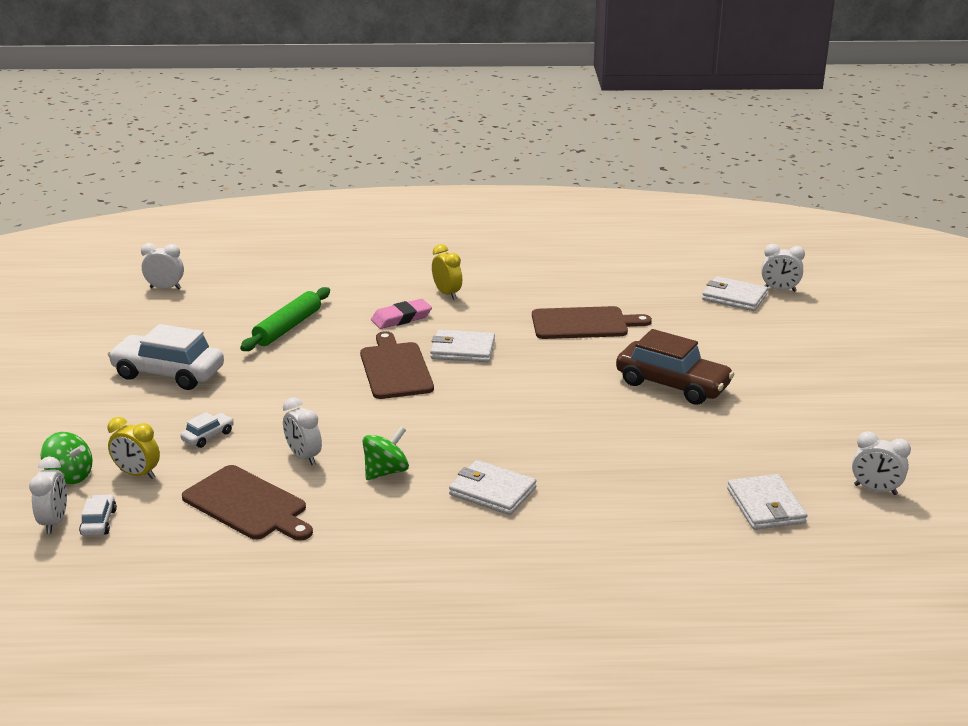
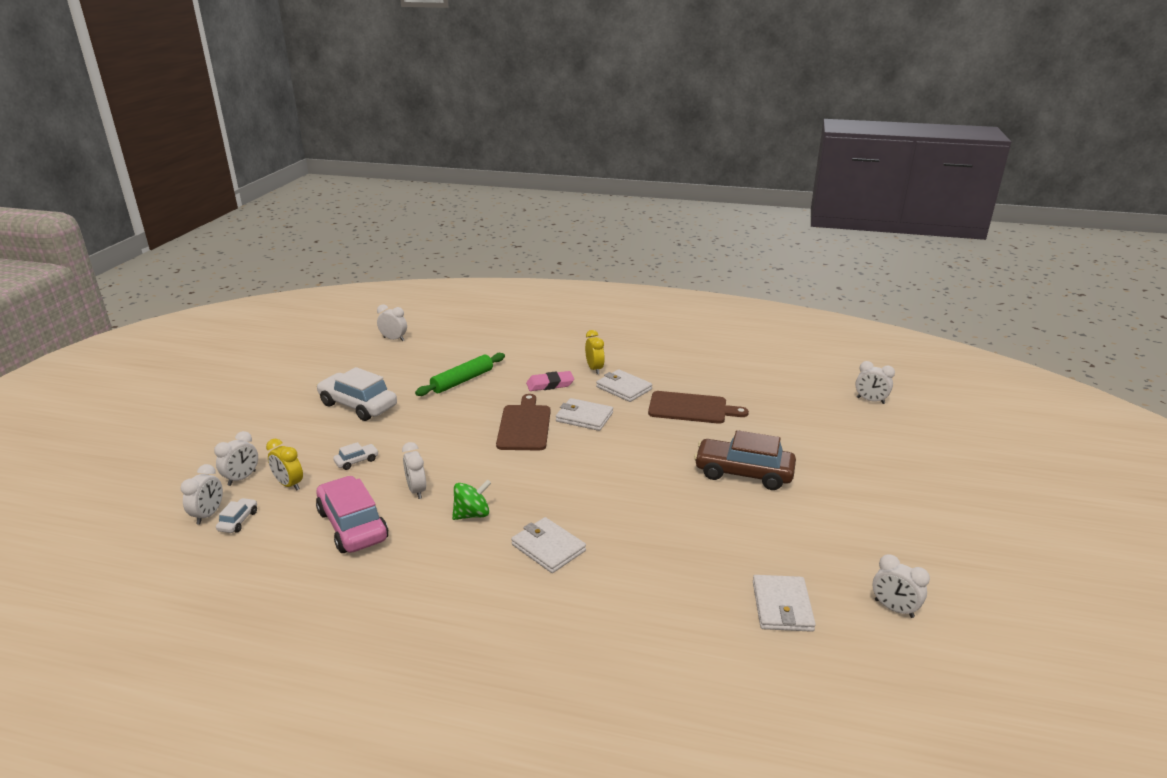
camera: 15 degrees right, 0 degrees up
green spinning top [41,432,93,484] -> white clock [214,431,258,486]
brown cutting board [182,465,313,541] -> pink car [316,476,388,553]
brown car [616,329,734,405] -> brown car turned 150 degrees clockwise [694,430,796,490]
white wallet [702,276,768,311] -> white wallet moved to [596,369,652,402]

